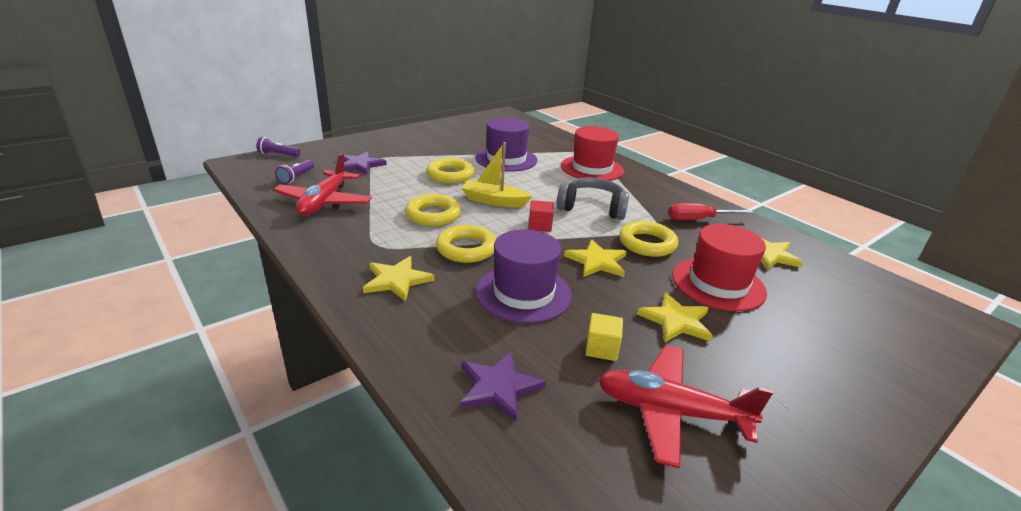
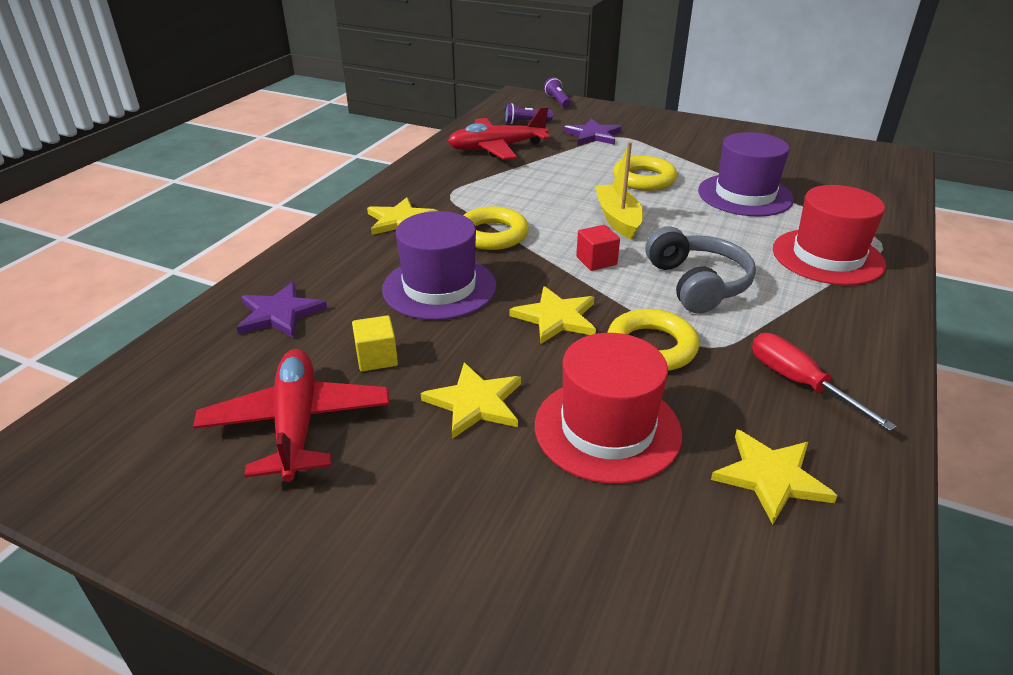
camera: 65 degrees right, 5 degrees up
yellow ring [405,194,461,226] -> none

